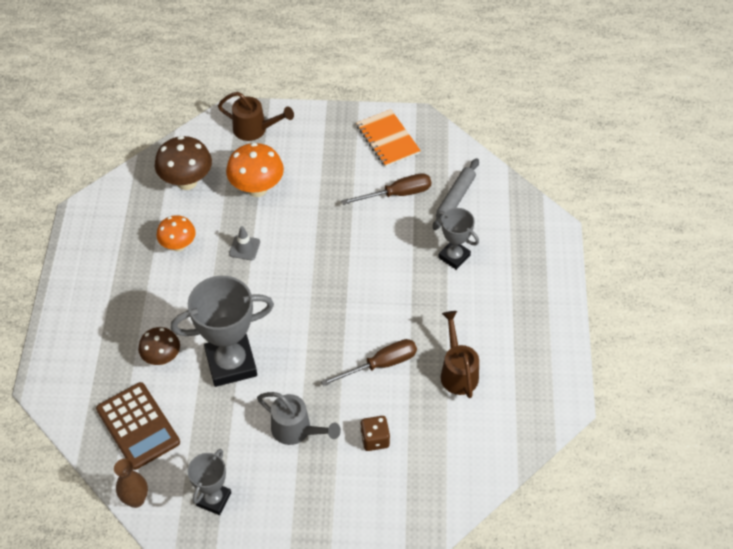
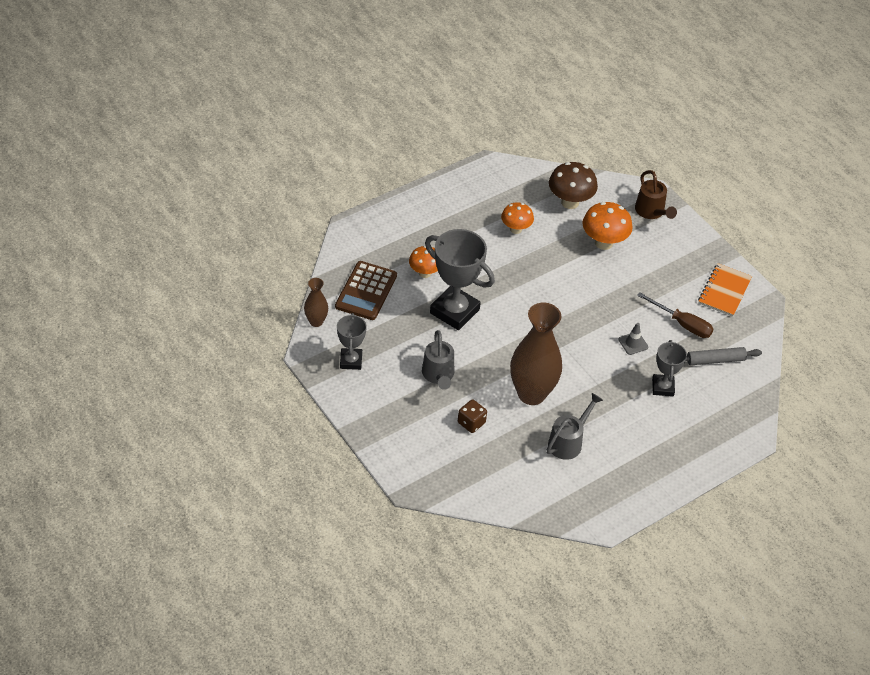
camera: 50 degrees right, 5 degrees down
brown mushroom [138,327,180,365] -> orange mushroom [409,246,438,278]
grey trophy [188,449,231,515] -> grey trophy turned 75 degrees counterclockwise [337,313,367,370]
grey traffic cone [229,226,260,260] -> grey traffic cone moved to [618,323,648,355]
brown screwdriver [321,339,417,386] -> brown vase [510,303,562,405]
brown watering can [441,311,479,398] -> grey watering can [547,393,603,460]

